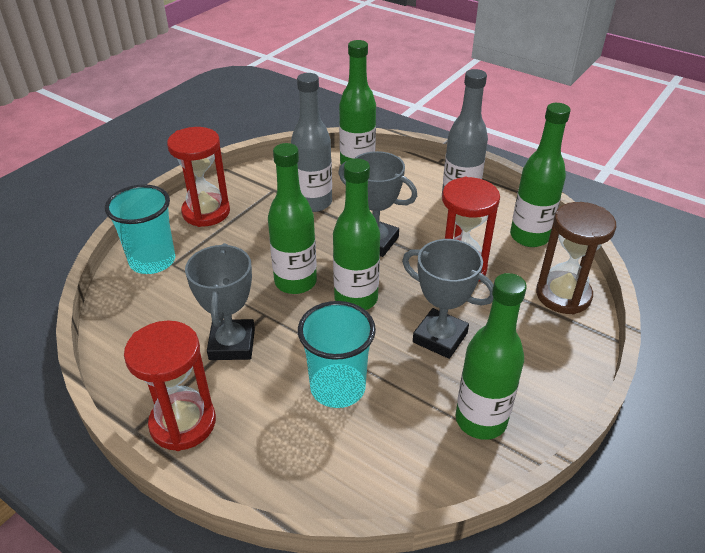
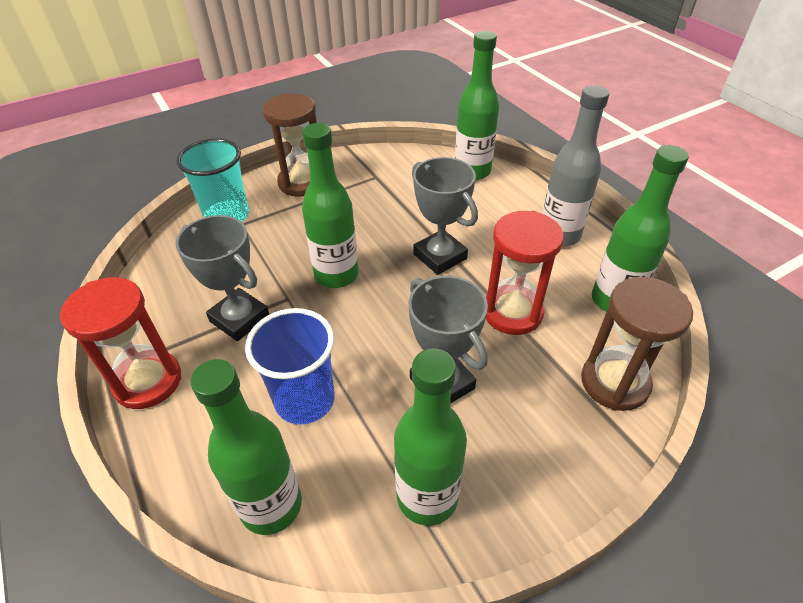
camera: 25 degrees right, 5 degrees up
red hourglass [167,127,230,227] -> brown hourglass [262,93,317,197]
grey trophy [185,243,255,360] -> grey trophy turned 75 degrees counterclockwise [176,215,270,341]
grey bottle [291,73,332,212] -> none
turquoise cup [298,301,376,408] -> blue cup [245,308,335,425]
green bottle [333,158,380,310] -> green bottle moved to [191,359,302,535]

